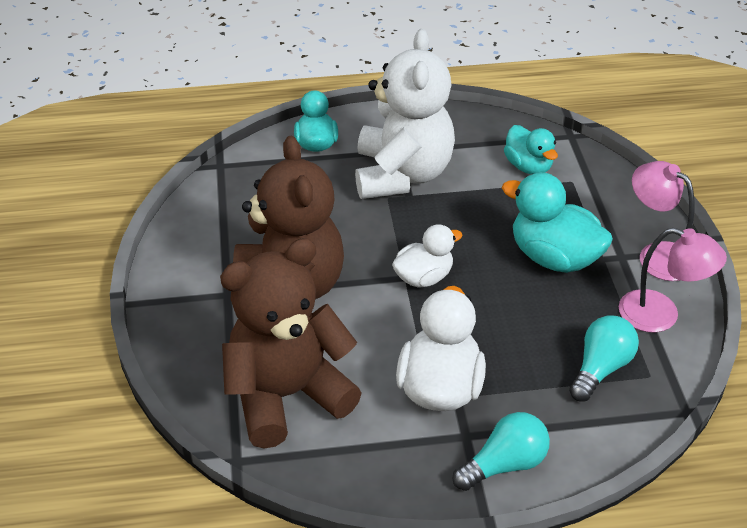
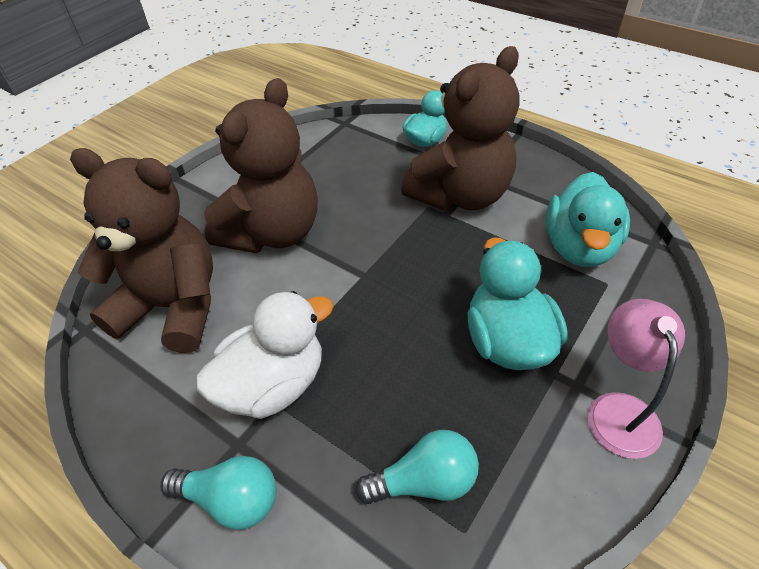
camera: 45 degrees right, 5 degrees up
white teddy bear [355,29,455,199] -> brown teddy bear [401,46,519,210]
white duck [392,224,462,288] -> none
turquoise duck [504,125,558,174] -> turquoise duck [546,172,630,267], size x1.57
pink lamp [619,228,727,333] -> none

